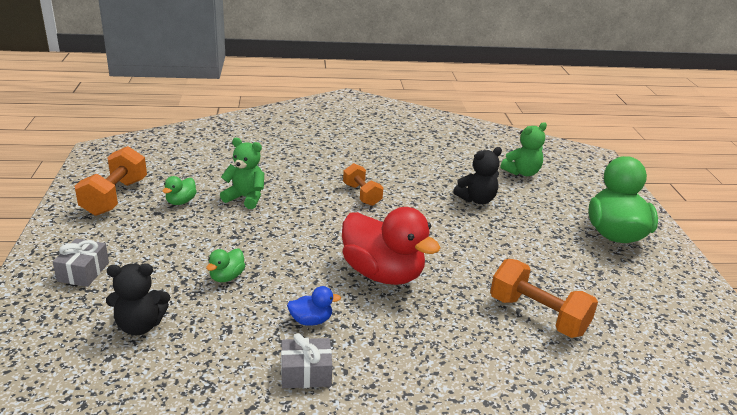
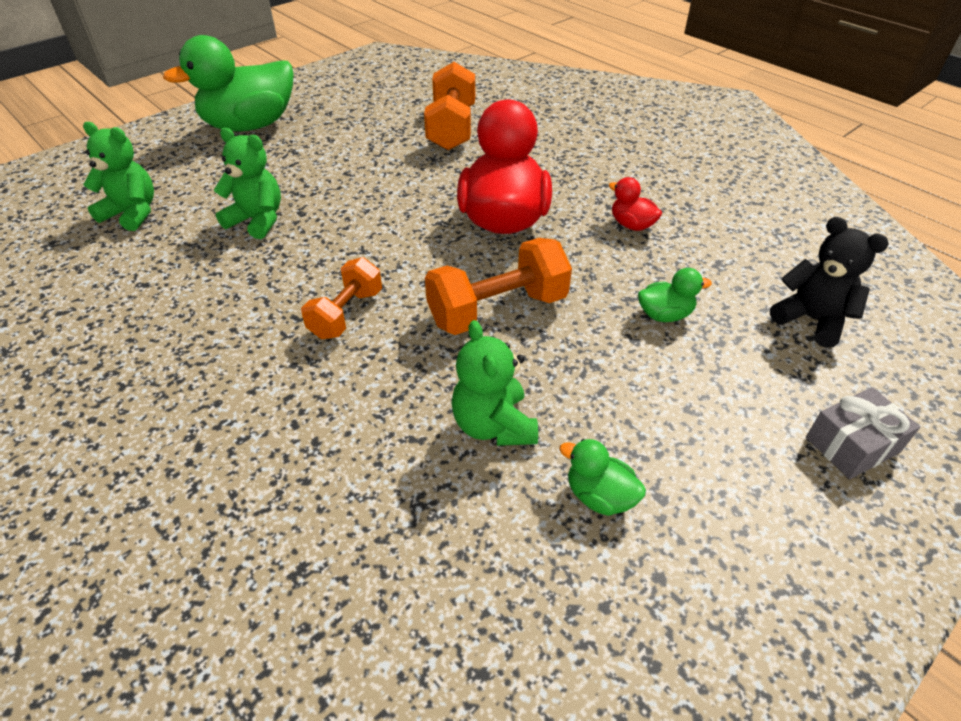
camera: 125 degrees left, 15 degrees up
orange dumbbell [75,146,147,216] -> orange dumbbell moved to [425,238,572,335]
green duck [162,176,197,205] -> green duck turned 135 degrees counterclockwise [559,439,646,516]
grey gift [281,333,332,388] -> none
blue duck [287,286,341,326] -> red duck [609,177,662,231]
black teddy bear [453,147,502,204] -> green teddy bear [214,128,281,239]

